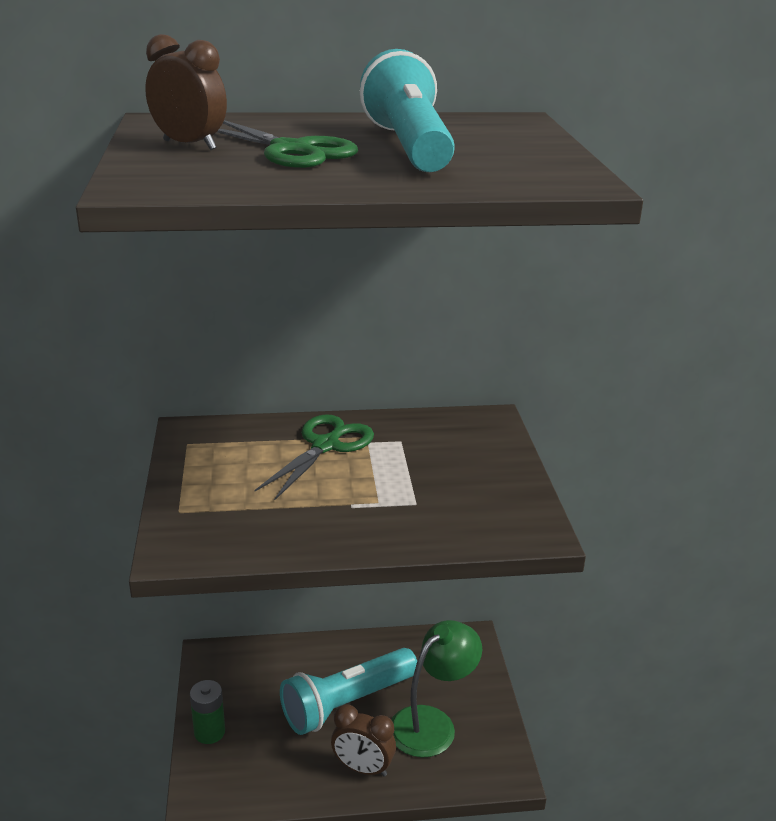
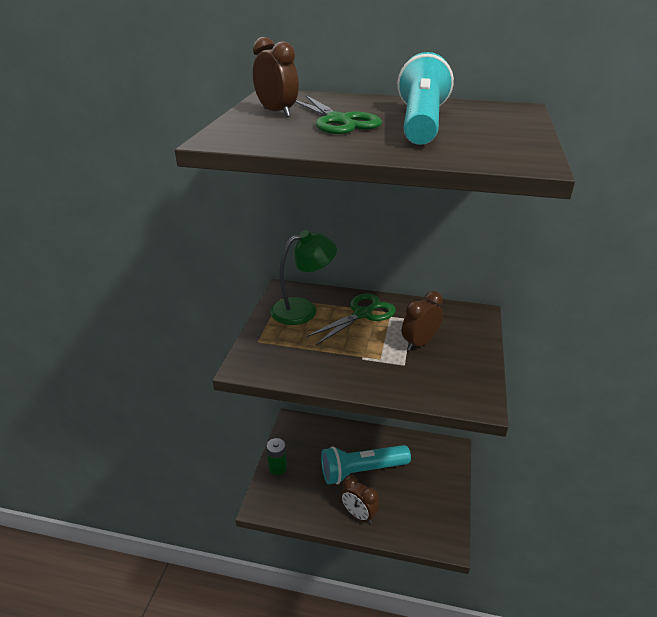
camera: 20 degrees right, 5 degrees up
green lamp [391,620,482,758] -> green lamp moved to [270,230,337,325]
none -> brown clock [402,291,443,350]

